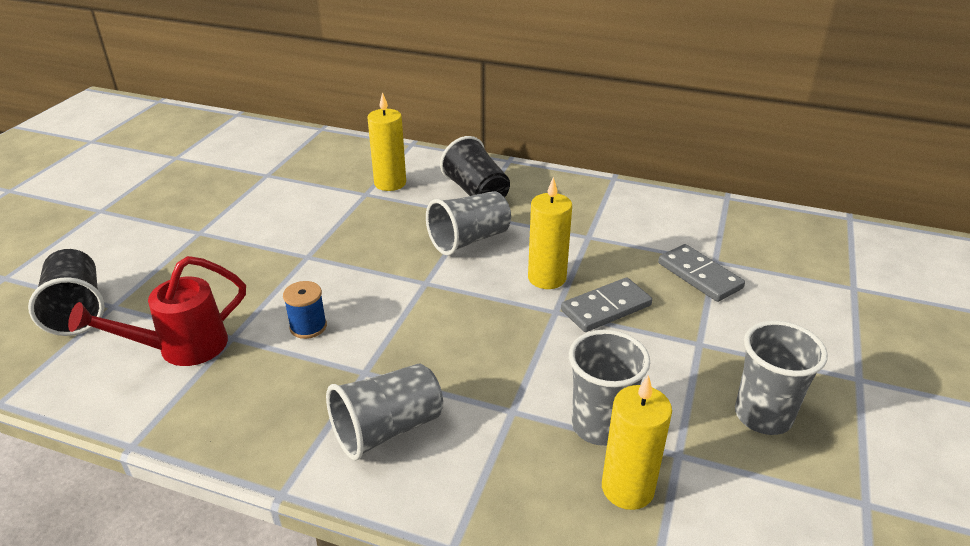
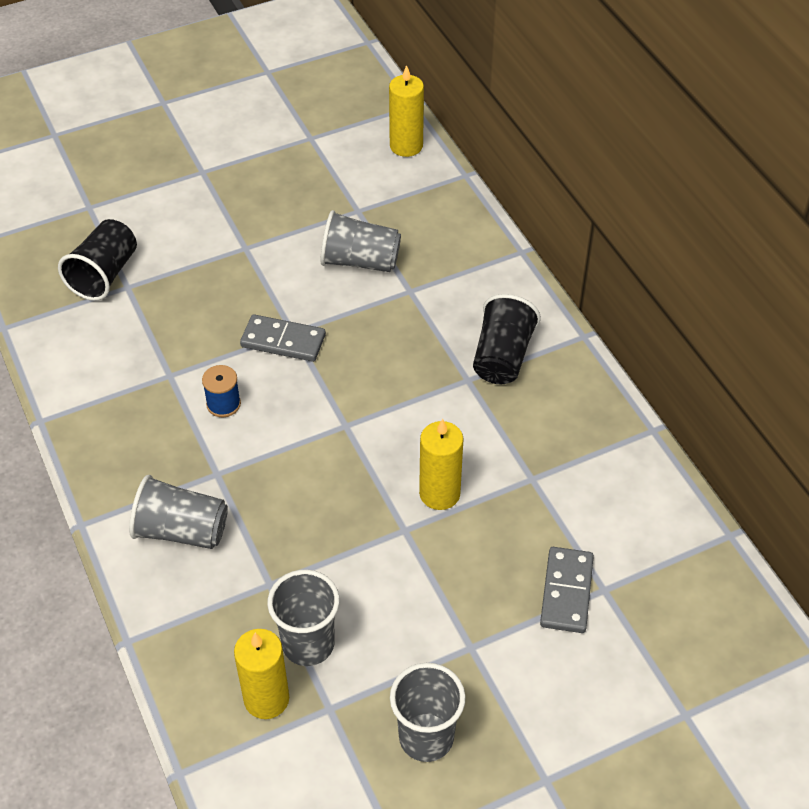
camera: 45 degrees right, 15 degrees up
red watering can [68,256,246,366] -> none
yellow candle [367,92,406,191] -> yellow candle moved to [389,65,424,157]
grey cup [426,191,511,255] -> grey cup moved to [321,210,401,272]
grey domino [561,277,652,332] -> grey domino moved to [240,314,326,362]

